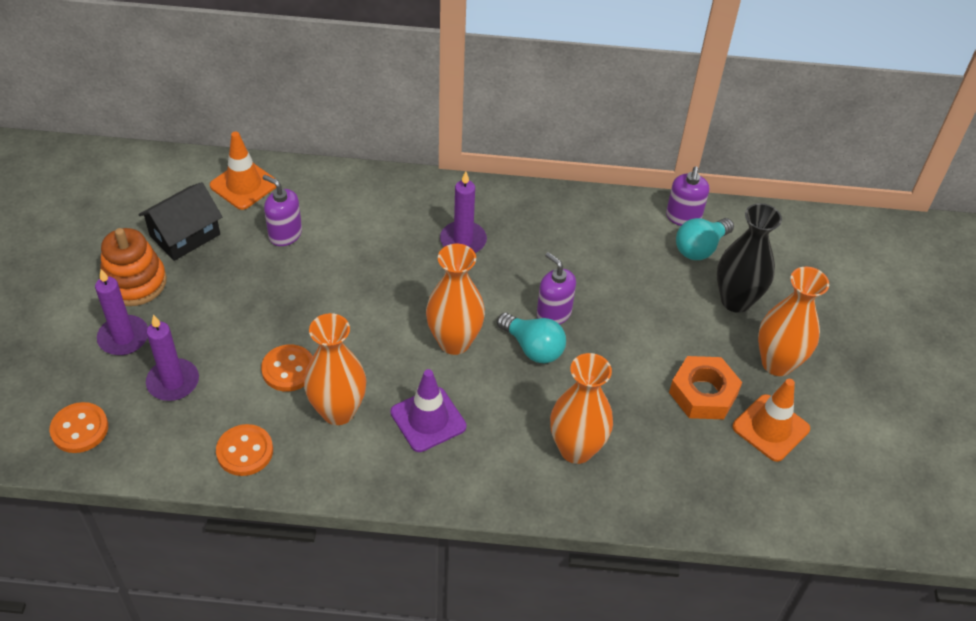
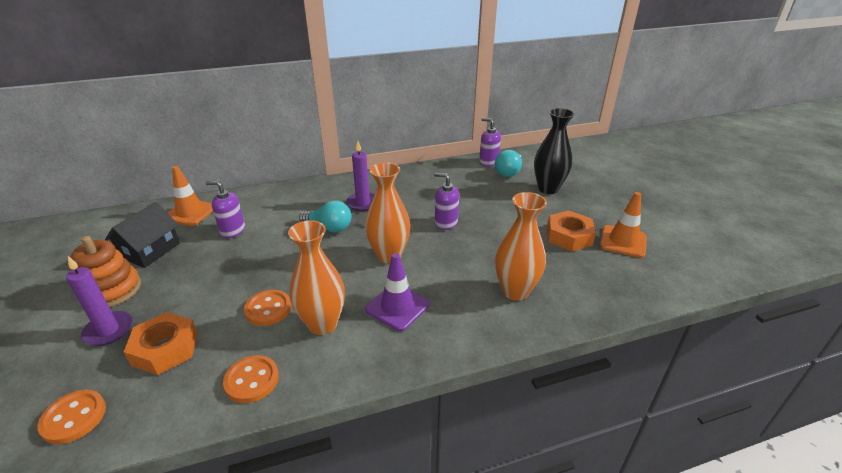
camera: 20 degrees left, 15 degrees down
purple candle [146,315,199,401] -> orange nut [124,312,198,375]
turquoise light bulb [497,313,566,363] -> turquoise light bulb moved to [299,200,351,233]
purple soap dispenser [666,166,709,226] -> purple soap dispenser turned 135 degrees clockwise [479,118,501,167]
orange vase [758,267,829,376] -> none

